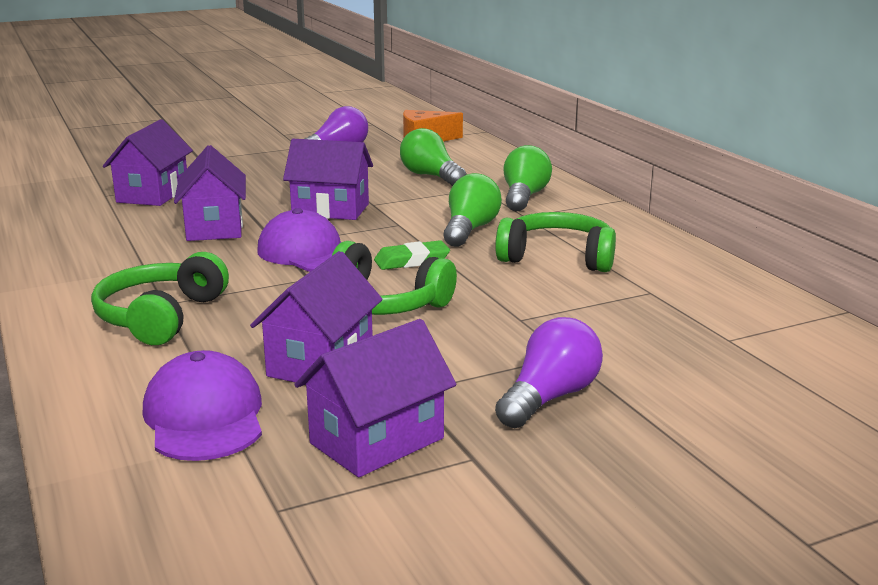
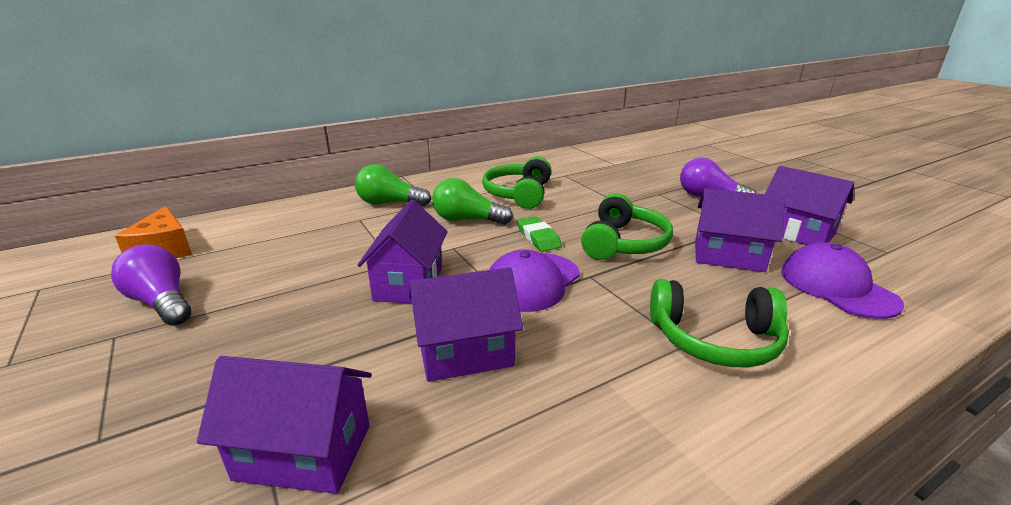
camera: 95 degrees left, 5 degrees up
purple cap [143,350,262,461] -> purple cap turned 90 degrees clockwise [781,242,904,319]
green light bulb [400,128,467,186] -> none

